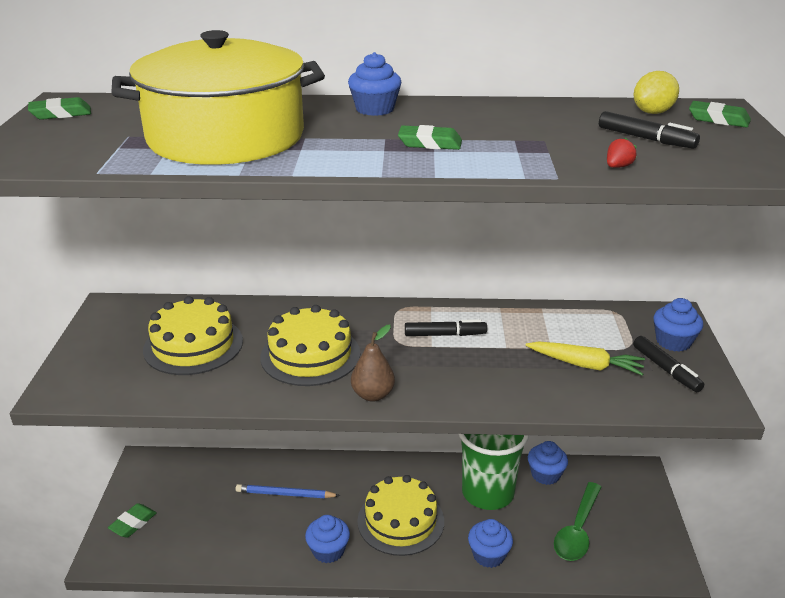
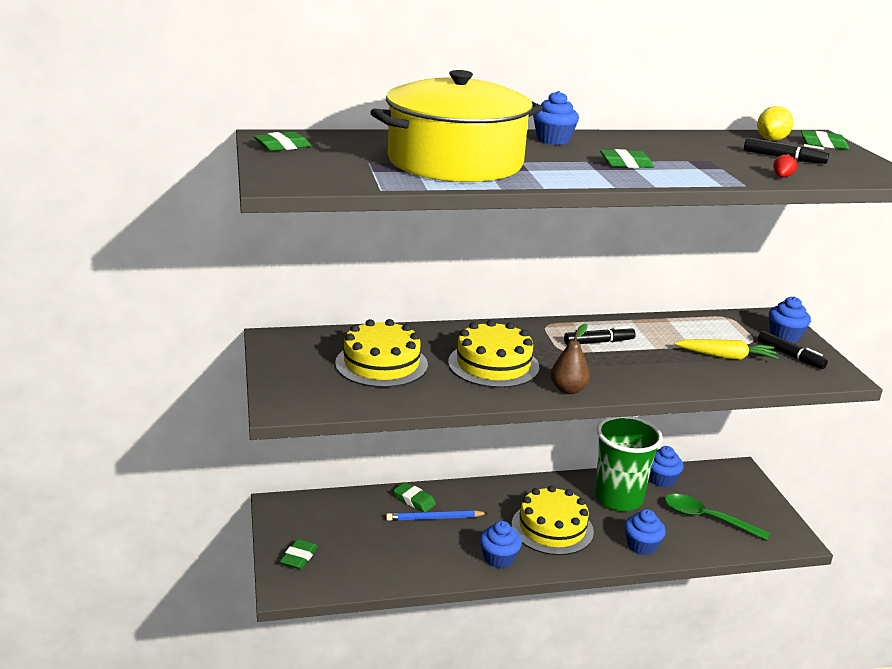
camera: 15 degrees left, 5 degrees down
green spoon [554,482,602,561] -> green spoon turned 105 degrees clockwise [665,494,770,540]
none -> green eraser [393,482,436,512]

